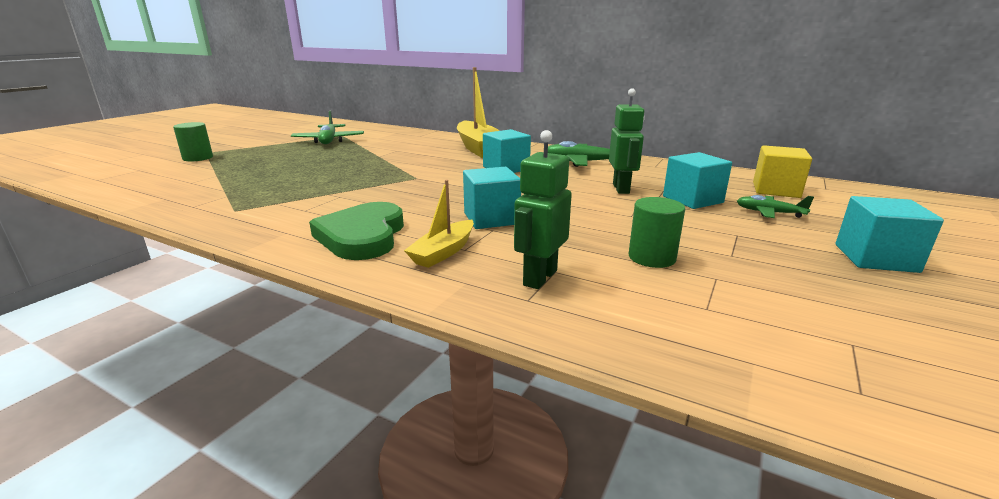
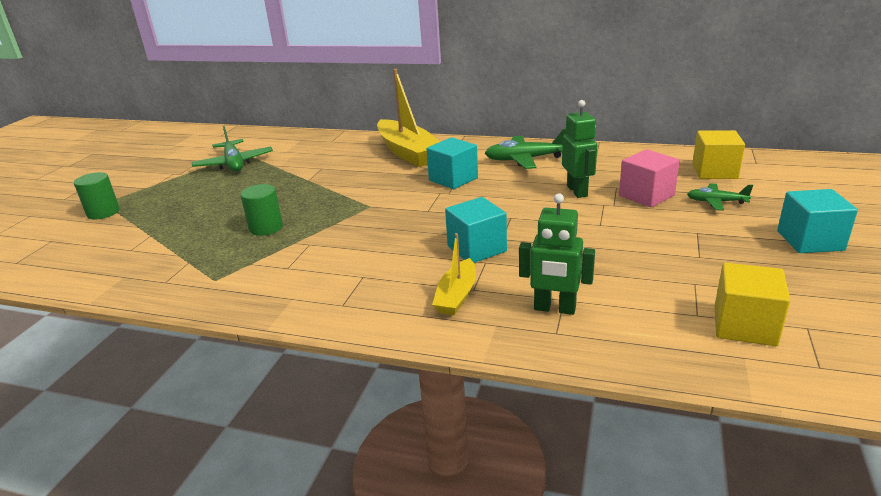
camera: 10 degrees left, 5 degrees up
green heart [309,202,404,260] -> none
green robot [514,130,572,289] -> green robot turned 90 degrees counterclockwise [519,193,595,315]
green cylinder [629,197,685,268] -> green cylinder moved to [240,184,283,236]
turquoise cube [663,152,732,209] -> pink cube [619,149,680,207]
none -> yellow cube [715,263,790,346]

